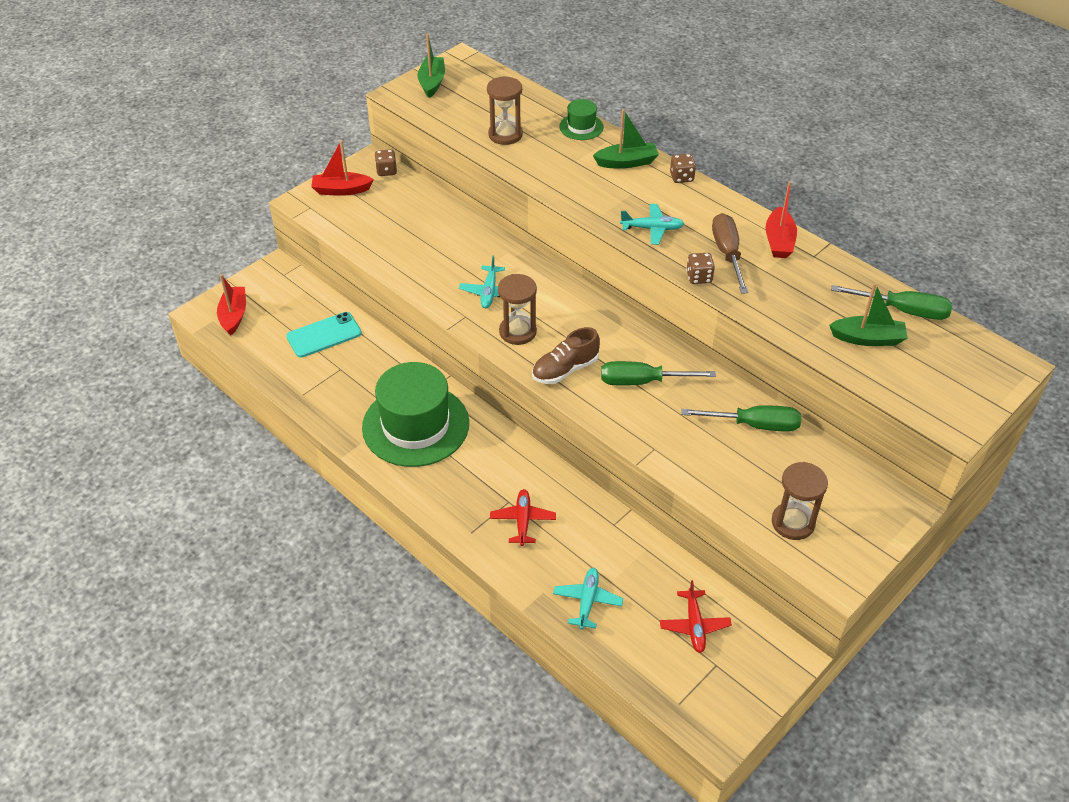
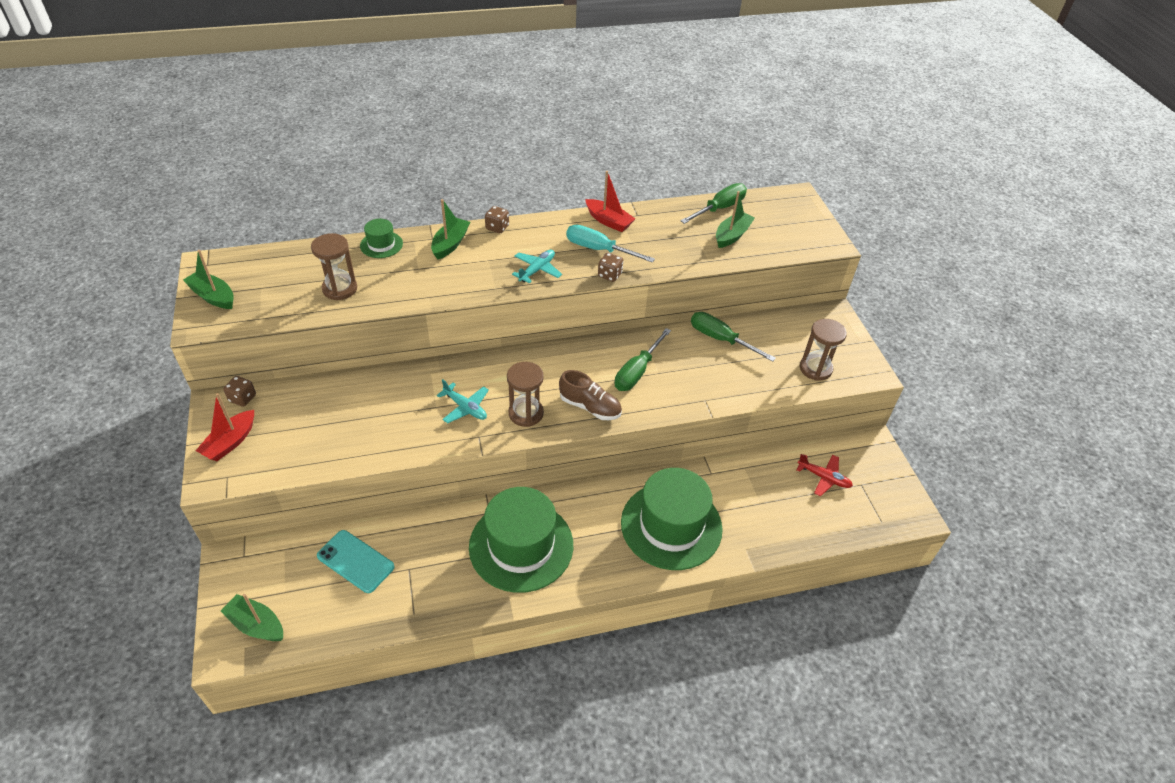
camera: 60 degrees left, 0 degrees up
red boat [217,274,246,336] -> green boat [221,594,283,641]
turquoise phone [286,312,362,358] -> turquoise phone turned 60 degrees counterclockwise [317,530,395,593]
red plane [490,489,556,546] -> green hat [621,468,723,570]
brown shoe [532,327,600,384] -> brown shoe turned 60 degrees counterclockwise [559,370,622,420]
turquoise plane [553,568,623,630] -> none
green screwdriver [681,405,801,432] -> green screwdriver turned 90 degrees counterclockwise [691,312,776,362]
brown screwdriver [712,213,749,294] -> turquoise screwdriver [566,225,655,263]

